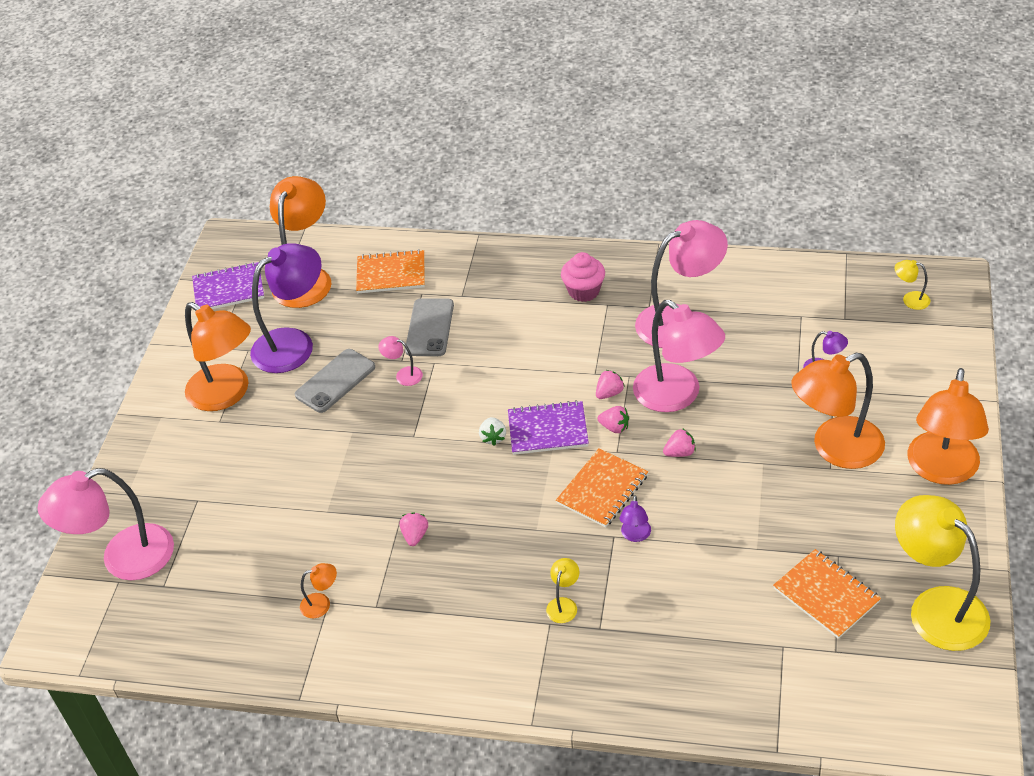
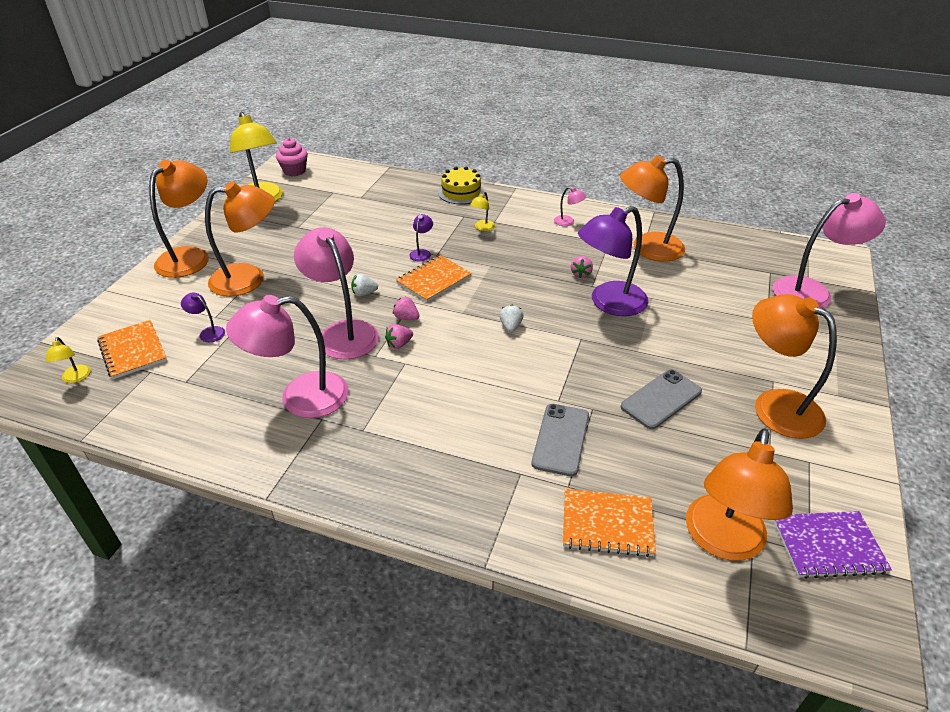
camera: 175 degrees left, 5 degrees down
purple lamp [250,243,322,373] -> purple lamp moved to [578,206,648,316]
orange lamp [300,563,337,618] -> orange lamp [620,155,685,262], size x2.40
pink lamp [378,336,423,386] -> pink lamp moved to [554,187,586,226]
purple notebook [508,400,589,455] -> none
pink cupcake [561,252,605,302] -> pink cupcake moved to [276,138,308,176]
pink strawberry [663,428,696,457] -> white strawberry [351,274,378,297]
orange notebook [773,549,881,639] -> orange notebook moved to [97,320,167,379]
yellow lamp [895,260,930,310] -> yellow lamp turned 45 degrees clockwise [46,337,91,383]
none -> yellow cake [438,166,485,204]

